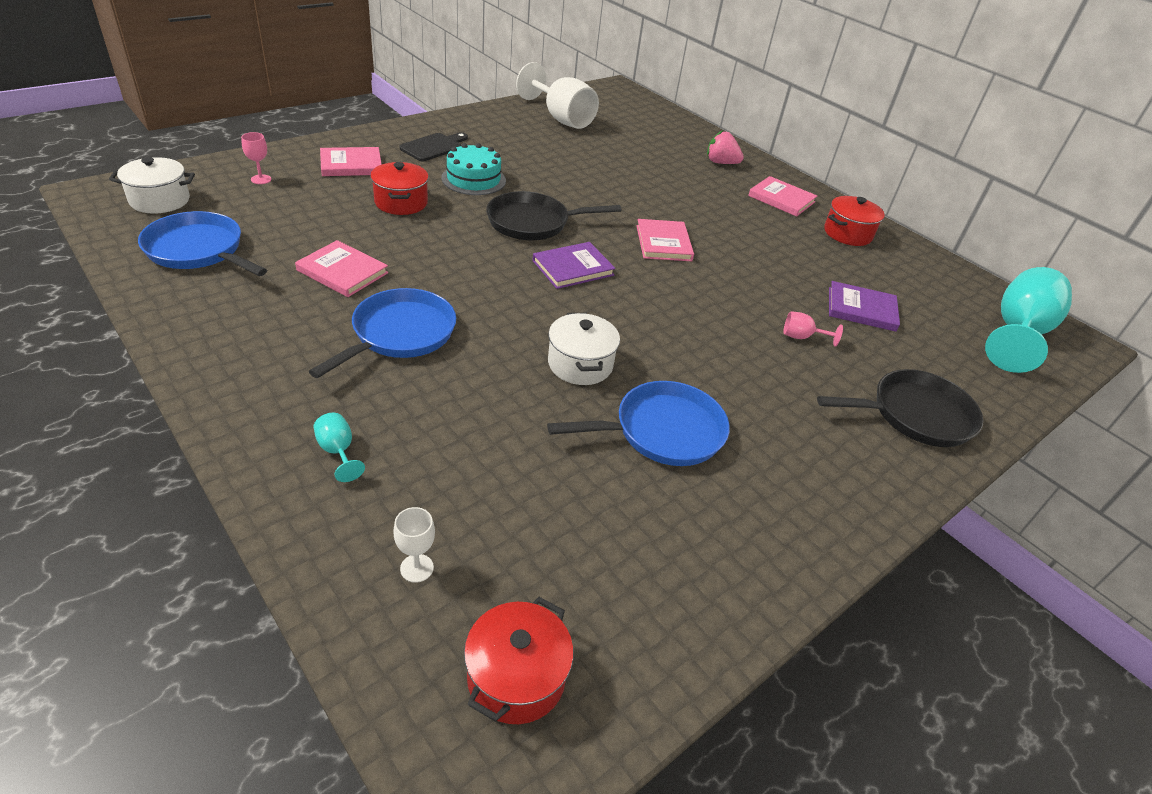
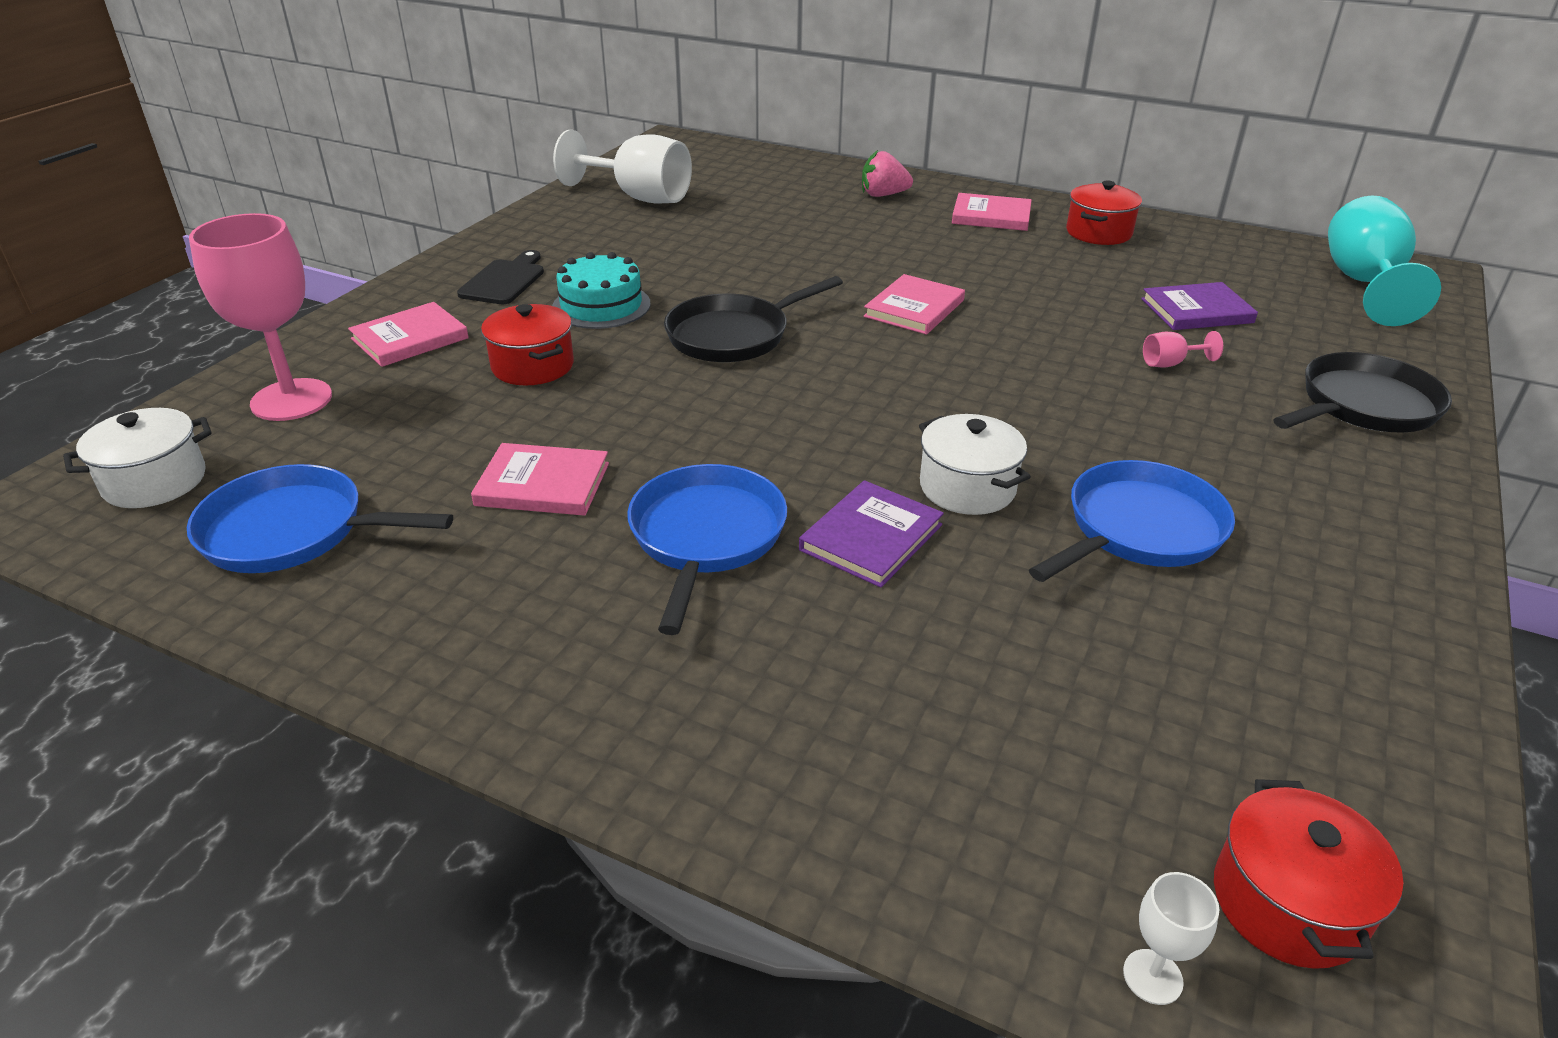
camera: 20 degrees left, 5 degrees down
pink goblet [241,132,271,184] -> pink goblet [189,213,332,421], size x2.40
turquoise goblet [314,413,365,482] -> none
white goblet [393,507,435,583] -> white goblet moved to [1123,872,1219,1005]
purple book [532,242,615,289] -> purple book moved to [799,480,944,588]
pink book [636,219,694,261] -> pink book turned 60 degrees clockwise [864,274,965,334]

